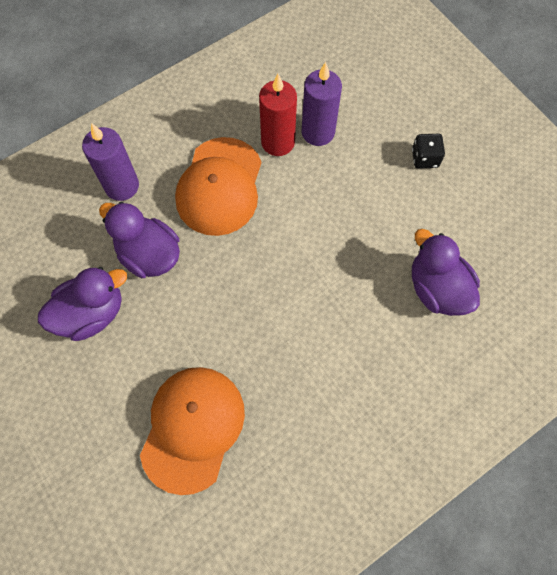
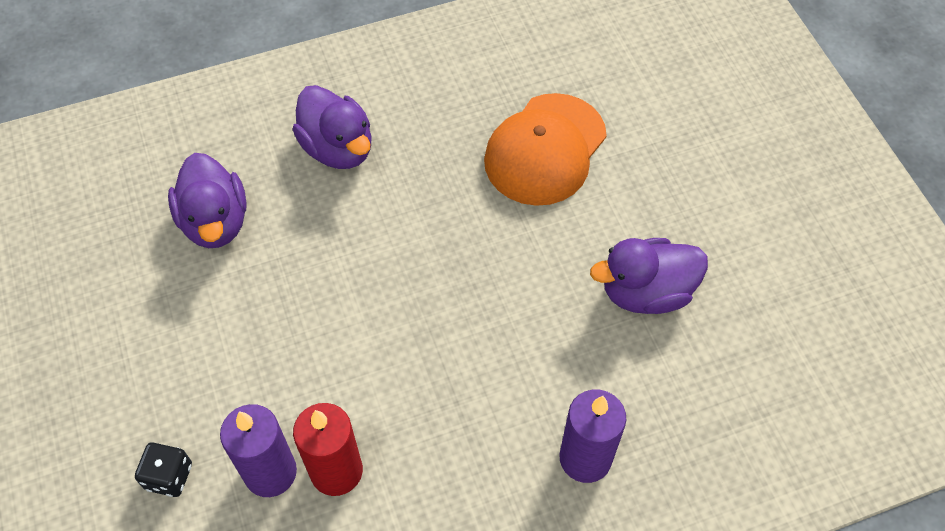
camera: 165 degrees left, 10 degrees down
purple duck [99,202,180,278] -> purple duck moved to [292,85,372,169]
orange cap [175,137,261,236] -> none
black dice [412,134,445,169] -> black dice moved to [135,442,192,497]

